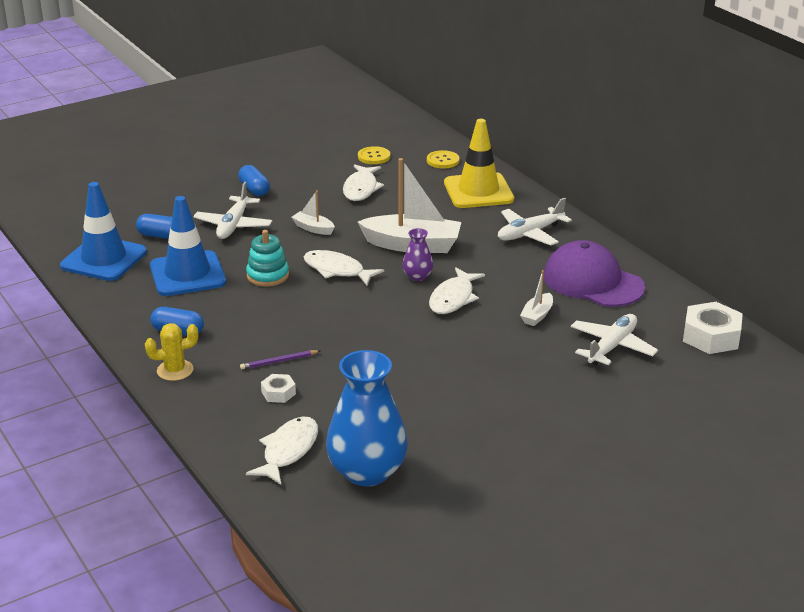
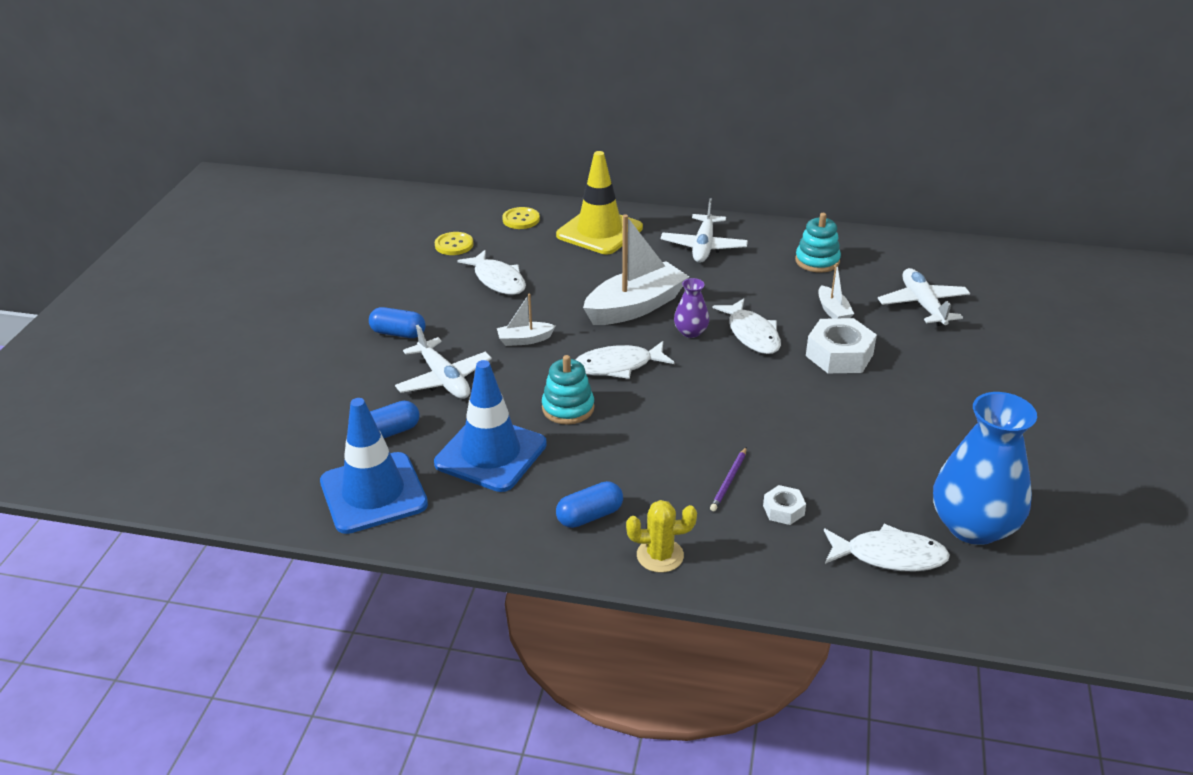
camera: 45 degrees left, 5 degrees up
yellow cactus [145,323,198,381] -> yellow cactus turned 60 degrees clockwise [626,500,697,573]
white fish [246,417,318,485] -> white fish turned 120 degrees clockwise [824,524,950,572]
purple cap [544,240,645,307] -> turquoise stacking toy [795,213,841,273]
white nut [683,302,743,354] -> white nut moved to [806,318,877,373]

